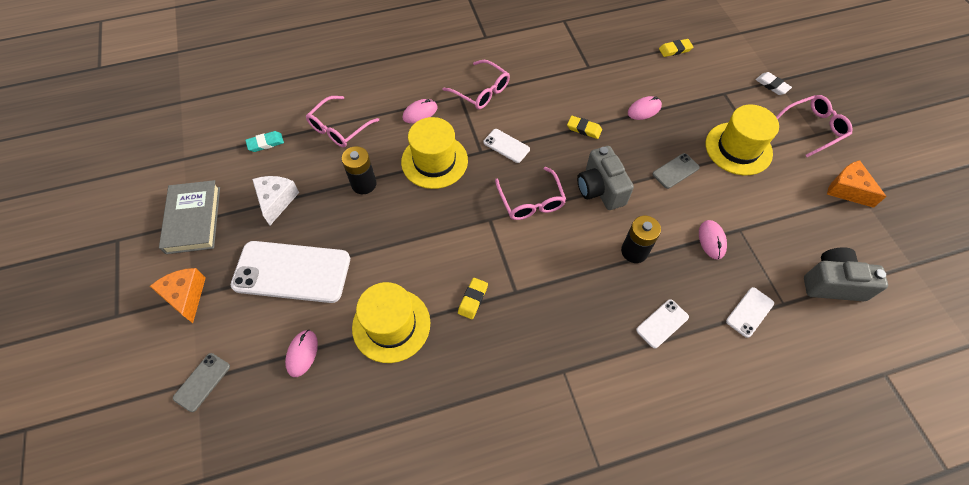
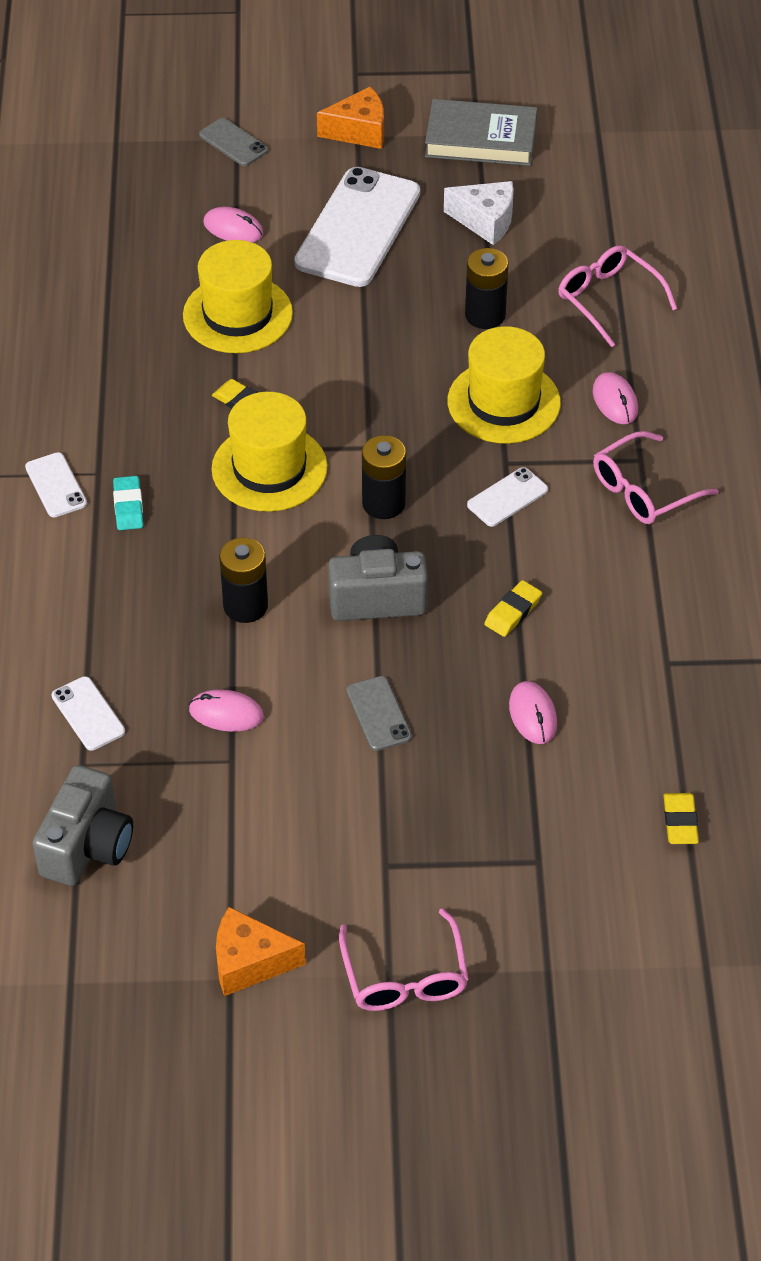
camera: 105 degrees right, 10 degrees down
turquoise eraser [245,131,284,152] -> turquoise eraser moved to [113,476,143,530]
pink glasses [495,167,566,220] -> black battery [362,435,406,519]
white phone [636,299,689,348] -> white phone moved to [25,452,87,517]
yellow hat [706,105,779,175] -> yellow hat moved to [211,392,328,512]
white eraser [756,72,792,95] -> none
orange cheese [827,160,887,208] -> orange cheese turned 150 degrees counterclockwise [216,907,306,996]

